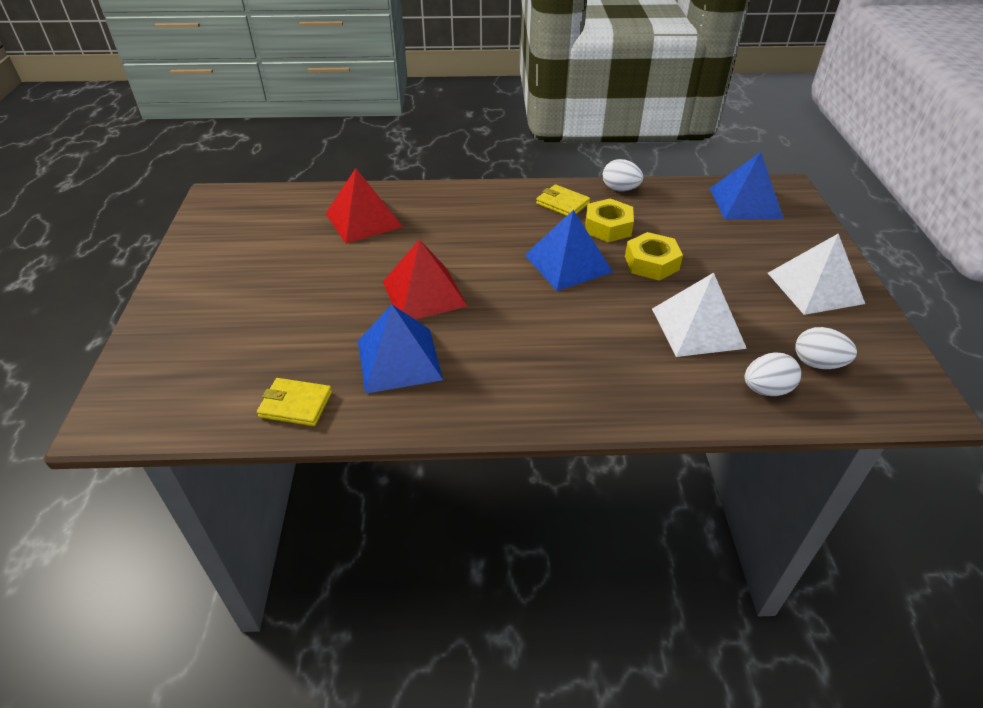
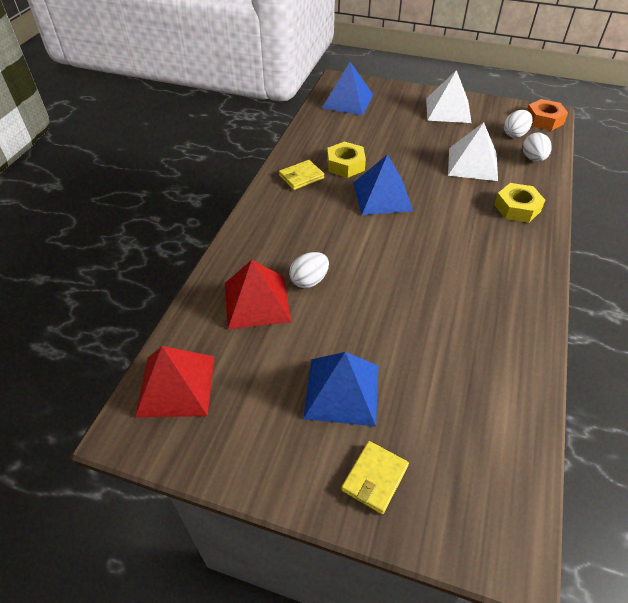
camera: 70 degrees left, 5 degrees up
yellow wallet [257,378,332,426] -> yellow wallet moved to [341,441,409,514]
blue pyramid [358,304,443,394] -> blue pyramid moved to [303,352,379,427]
red pyramid [383,239,468,320] -> red pyramid moved to [135,346,215,418]
white egg [603,159,643,191] -> white egg moved to [289,252,329,288]
yellow nut [625,232,683,281] -> yellow nut moved to [494,183,545,223]
none -> orange nut [527,99,568,131]

